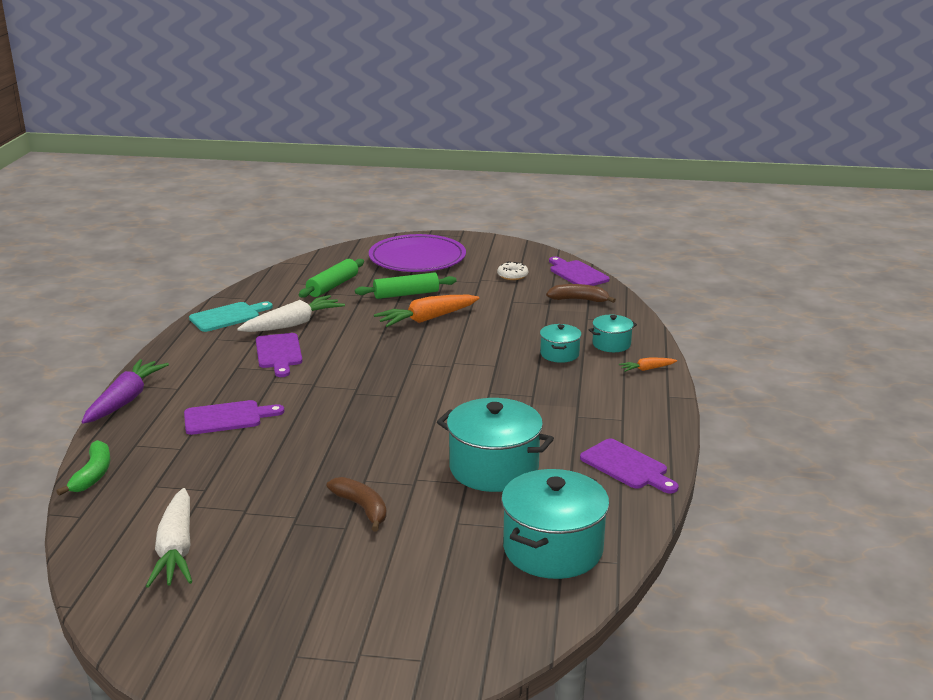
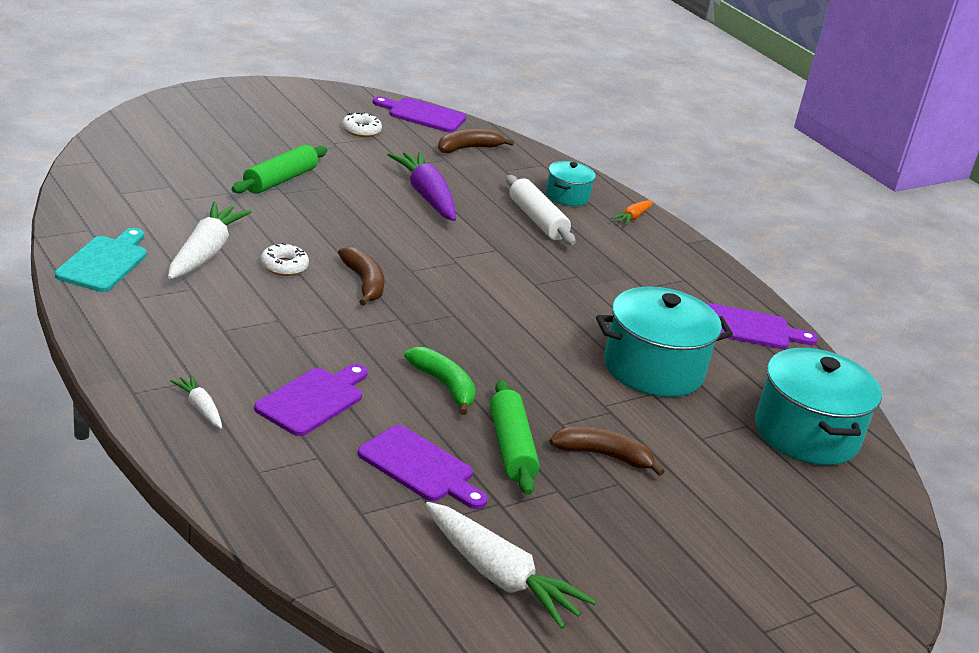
camera: 45 degrees left, 5 degrees up
green banana [56,440,110,496] -> green banana moved to [404,347,476,415]
purple carrot [82,359,169,424] -> purple carrot moved to [388,151,456,221]
purple cutting board [256,333,302,377] -> purple cutting board moved to [358,425,488,509]
green rolling pin [298,259,364,298] -> green rolling pin moved to [490,380,540,495]
purple plate [369,234,466,272] -> none
orange carrot [374,295,480,327] -> none
turquoise pot [540,324,582,363] -> white rolling pin [506,175,576,245]
none -> white carrot [170,375,222,428]
none -> white donut [260,243,309,276]
none -> brown banana [338,246,384,306]

